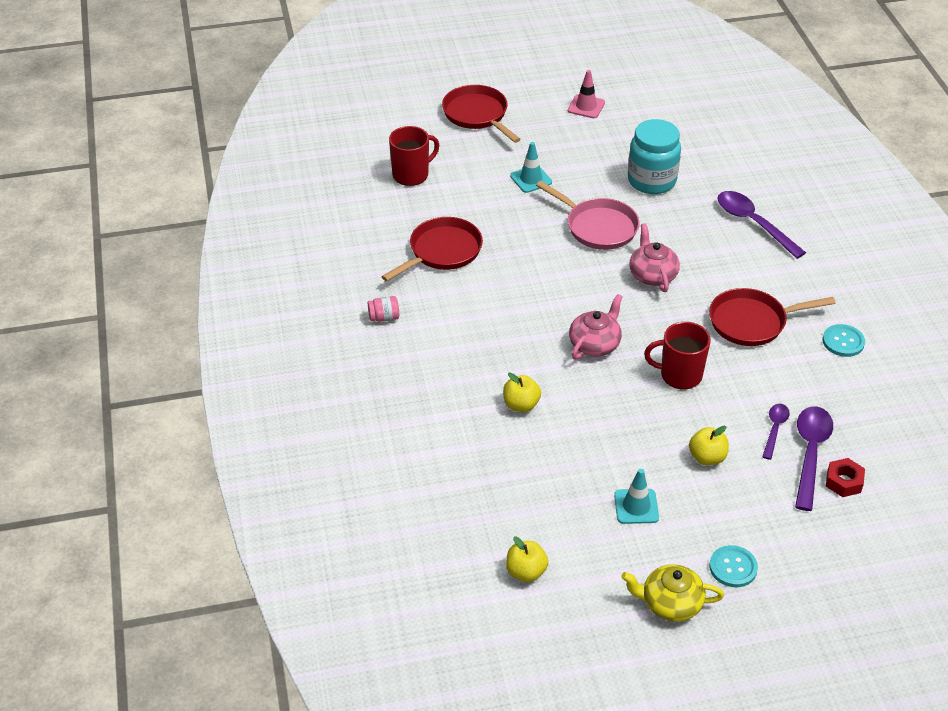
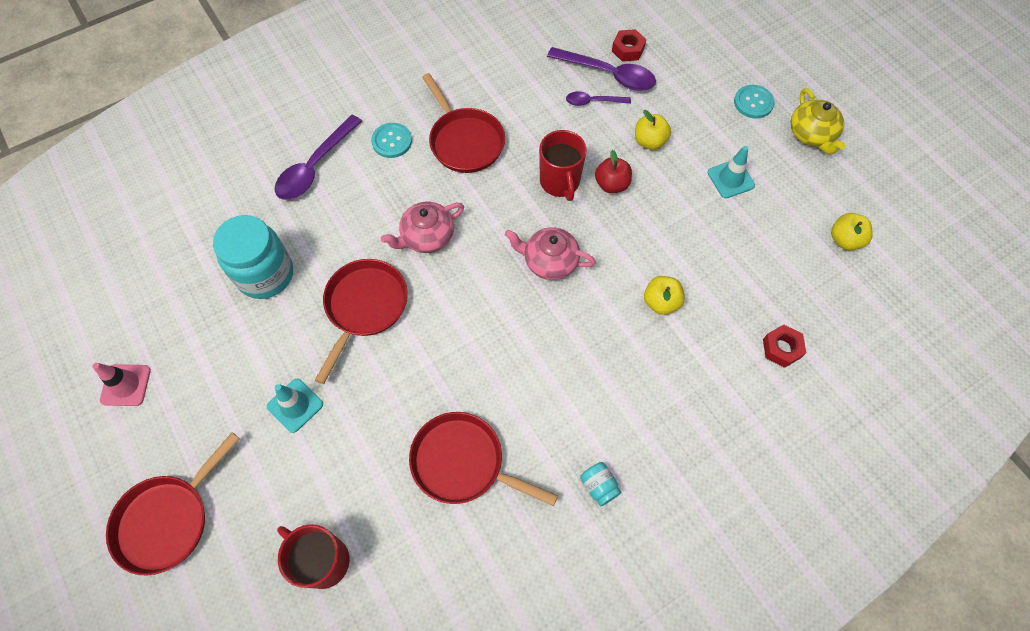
camera: 110 degrees left, 20 degrees up
pink jar [368,296,399,322] -> turquoise jar [580,462,622,506]
pink pan [536,181,640,250] -> red pan [315,259,408,384]
purple spoon [795,406,833,511] -> purple spoon turned 150 degrees counterclockwise [547,47,656,91]
turquoise button [823,324,865,357] -> turquoise button moved to [371,123,412,158]
none -> red apple [595,150,632,193]
none -> red nut [763,324,806,368]

